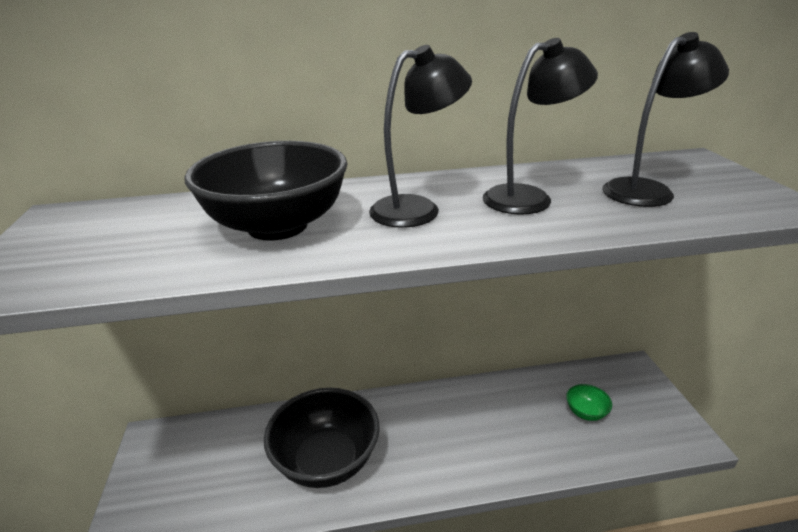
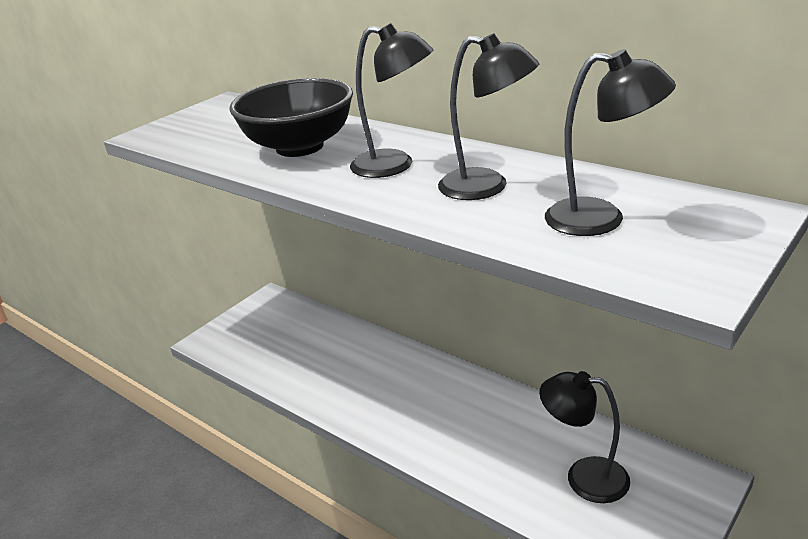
camera: 50 degrees right, 0 degrees up
black bowl [264,388,380,488] -> none
green bowl [566,384,612,421] -> black lamp [539,371,630,503]

